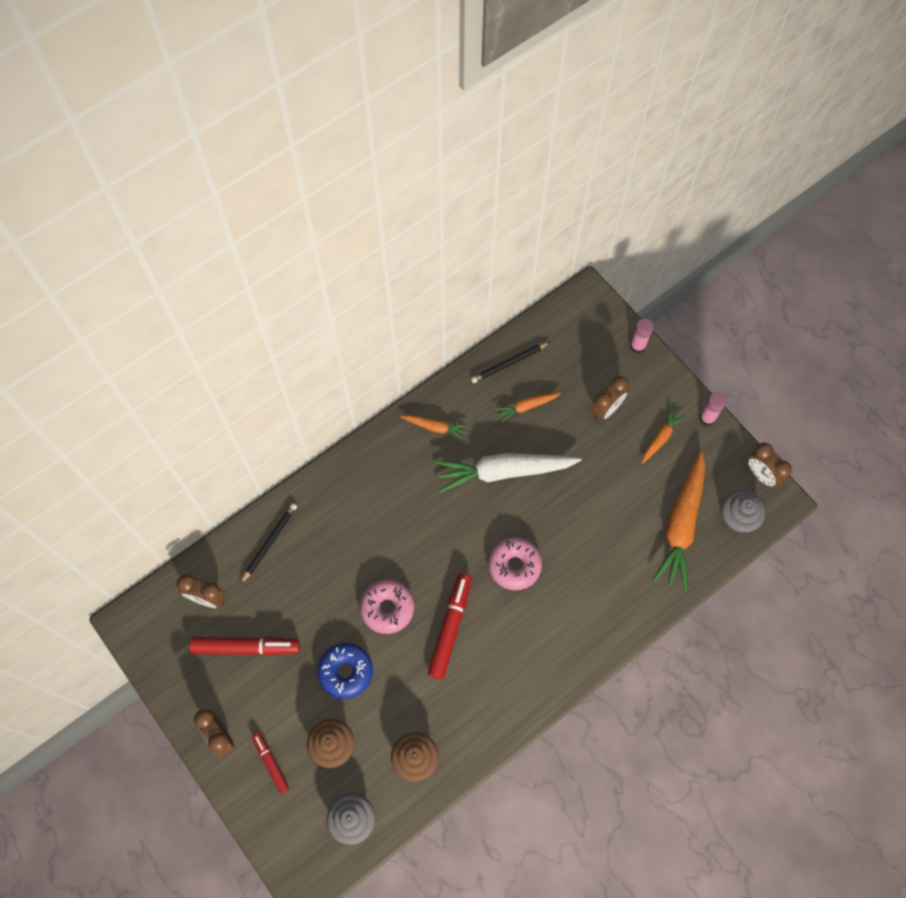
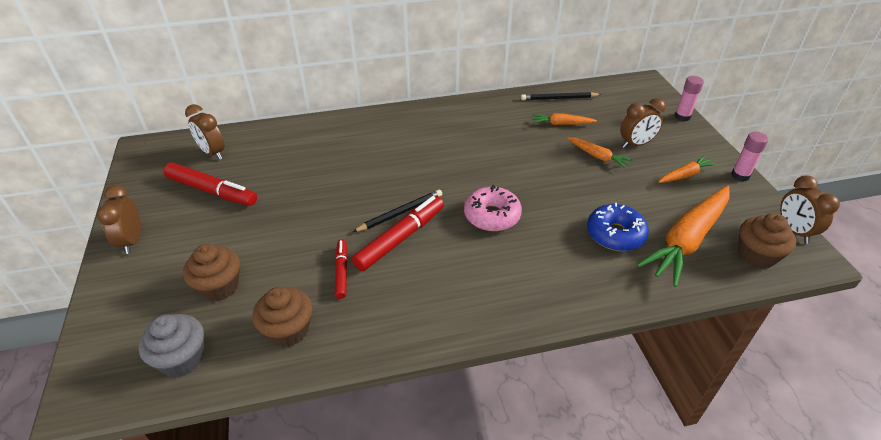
camera: 25 degrees right, 25 degrees down
black pencil [240,503,297,584] -> black pencil moved to [353,189,442,232]
red marker [252,732,289,794] -> red marker moved to [335,239,348,299]
blue donut [317,643,373,699] -> blue donut moved to [587,203,649,251]
pink donut [360,580,414,634] -> none
orange carrot [400,415,468,439] -> orange carrot moved to [567,138,632,168]
white carrot [435,453,581,493] -> none
grey cupcake [721,490,766,533] -> brown cupcake [738,213,796,269]

